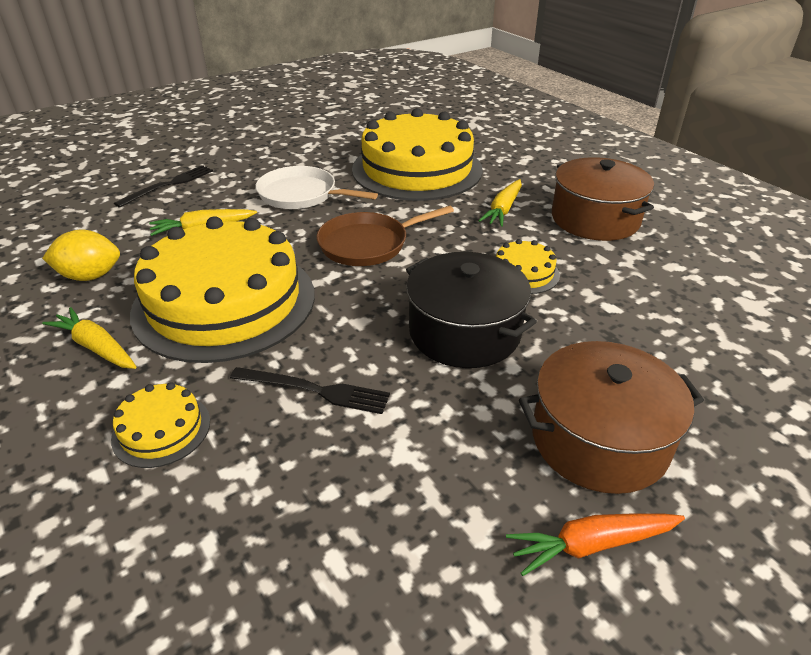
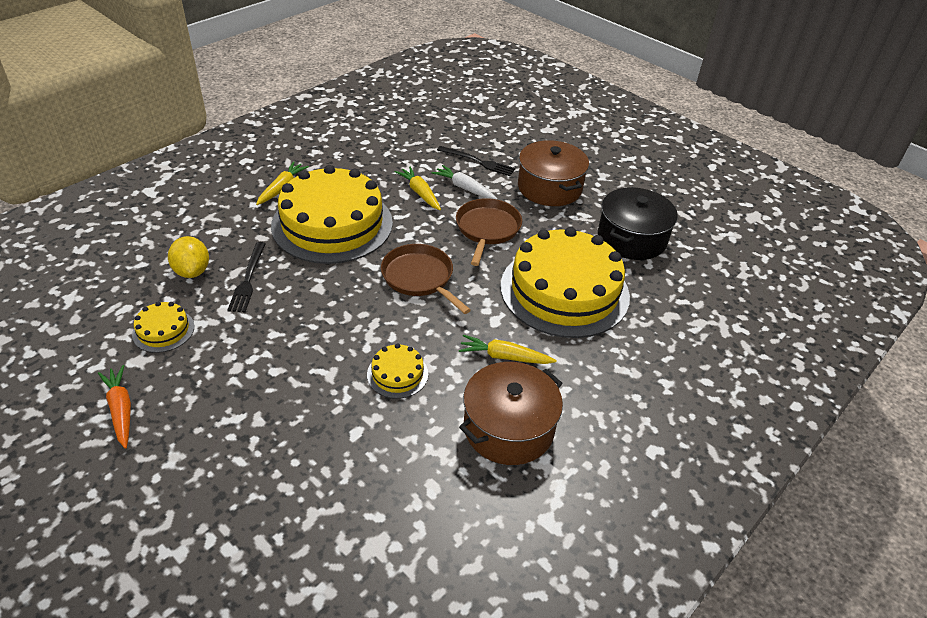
camera: 75 degrees right, 5 degrees up
yellow lemon [42,230,120,281] -> yellow lemon moved to [168,236,209,278]
yellow cake [111,382,210,468] -> yellow cake moved to [132,302,194,353]
white pan [256,166,378,209] -> brown pan [456,198,522,266]
black pot [406,252,537,368] -> black pot moved to [598,187,678,260]
brown pot [519,341,704,494] -> brown pot moved to [518,140,589,206]
none -> white carrot [432,165,498,199]

